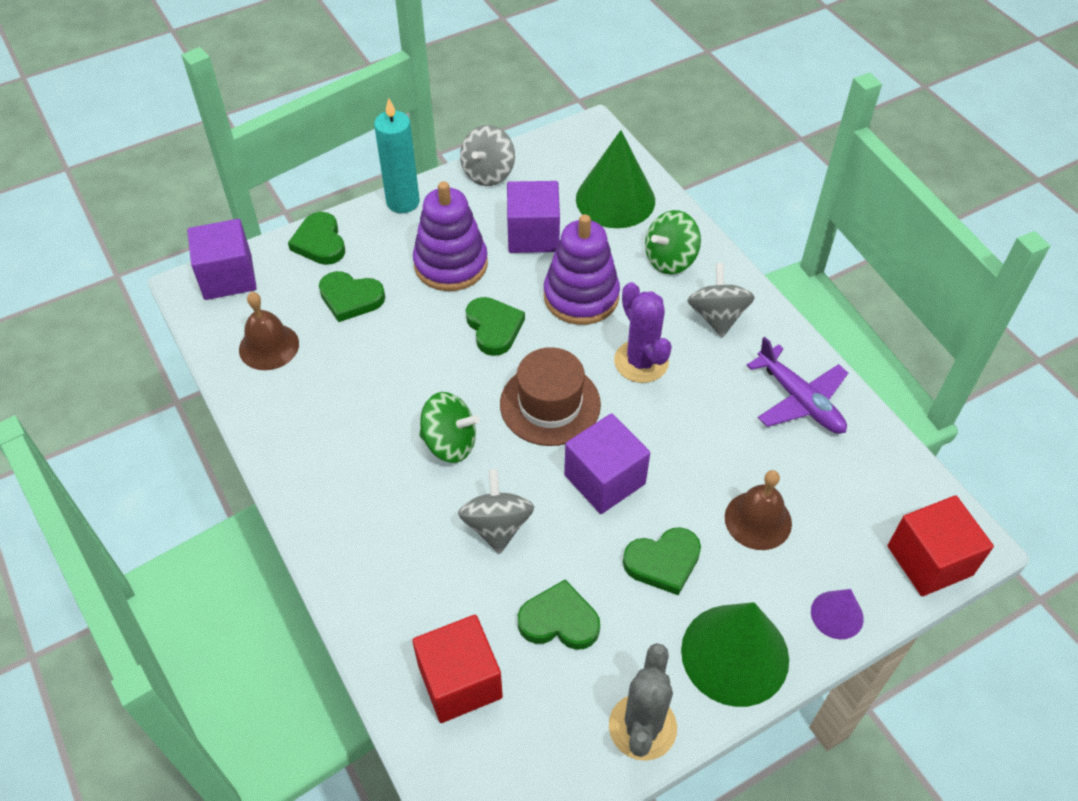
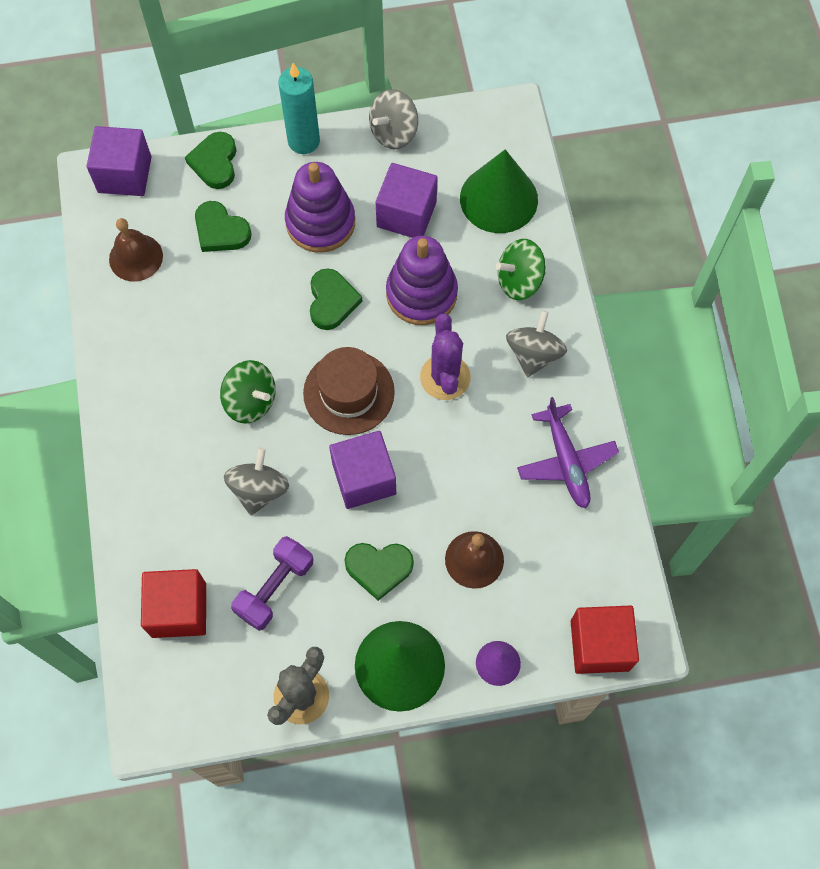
camera: 20 degrees right, 15 degrees up
green heart [518,579,600,650] -> purple dumbbell [231,536,313,631]

